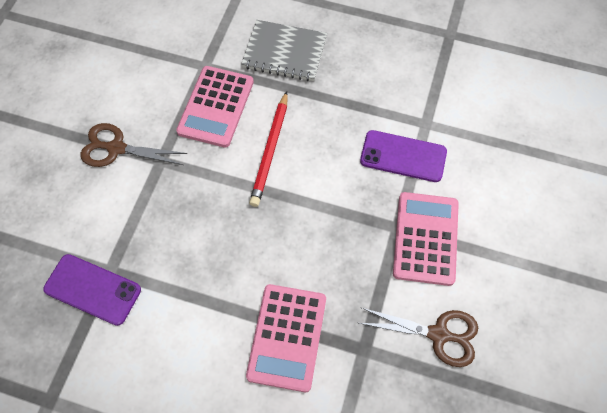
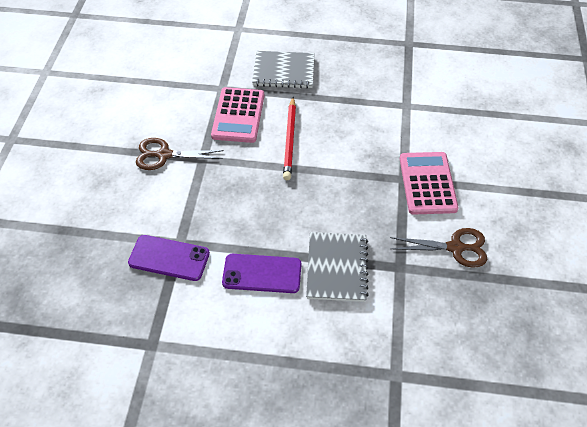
camera: 10 degrees left, 10 degrees down
pink calculator [246,284,326,392] -> grey notebook [306,232,369,302]
purple phone [360,130,447,182] -> purple phone moved to [222,254,301,293]

